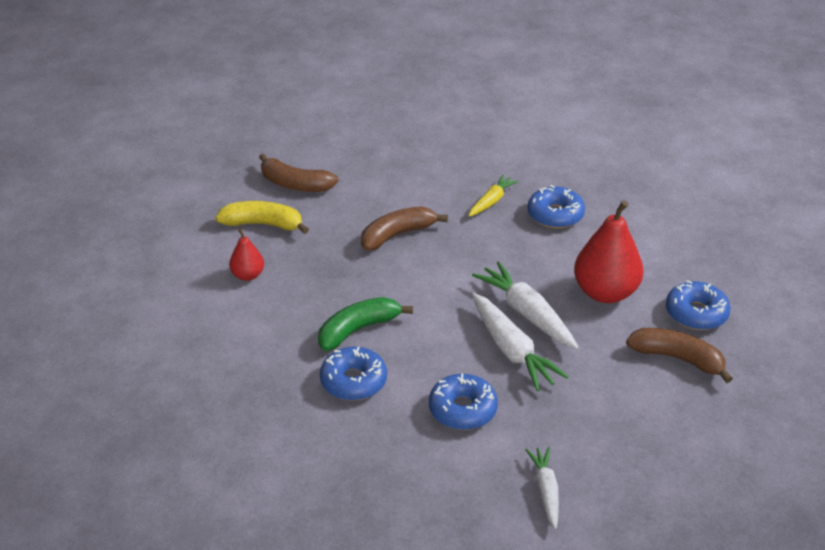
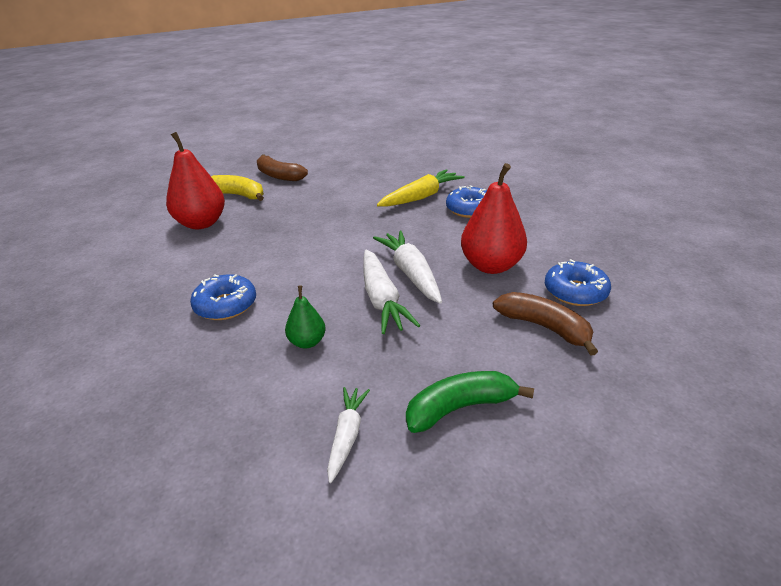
camera: 15 degrees right, 5 degrees down
red pear [229,228,264,281] -> red pear [166,132,225,229], size x1.93
green banana [318,297,413,351] -> green banana moved to [406,371,534,433]
brown banana [361,206,448,251] -> none
blue donut [429,374,498,430] -> green pear [285,286,326,348]
yellow carrot [469,175,519,217] -> yellow carrot [377,169,465,207], size x1.65

